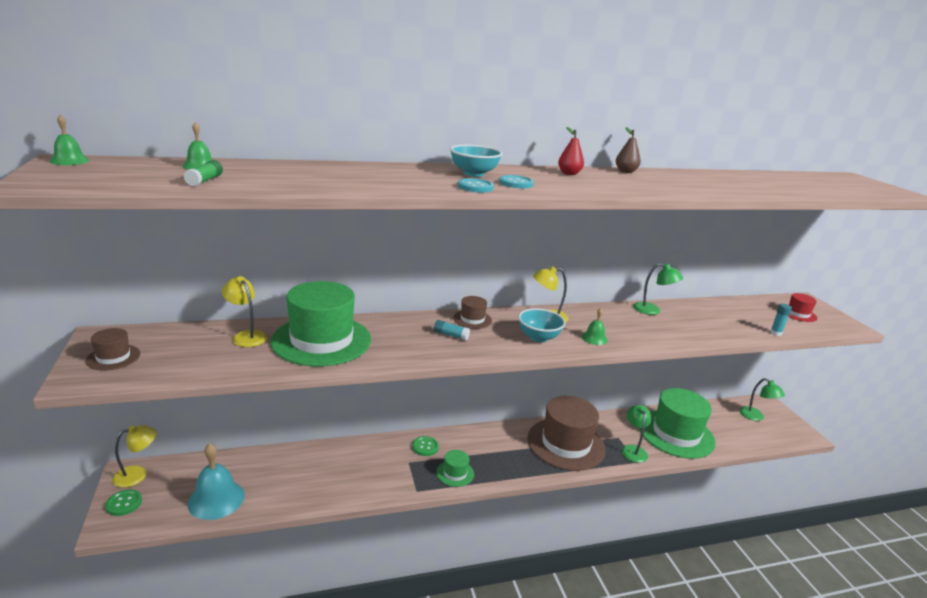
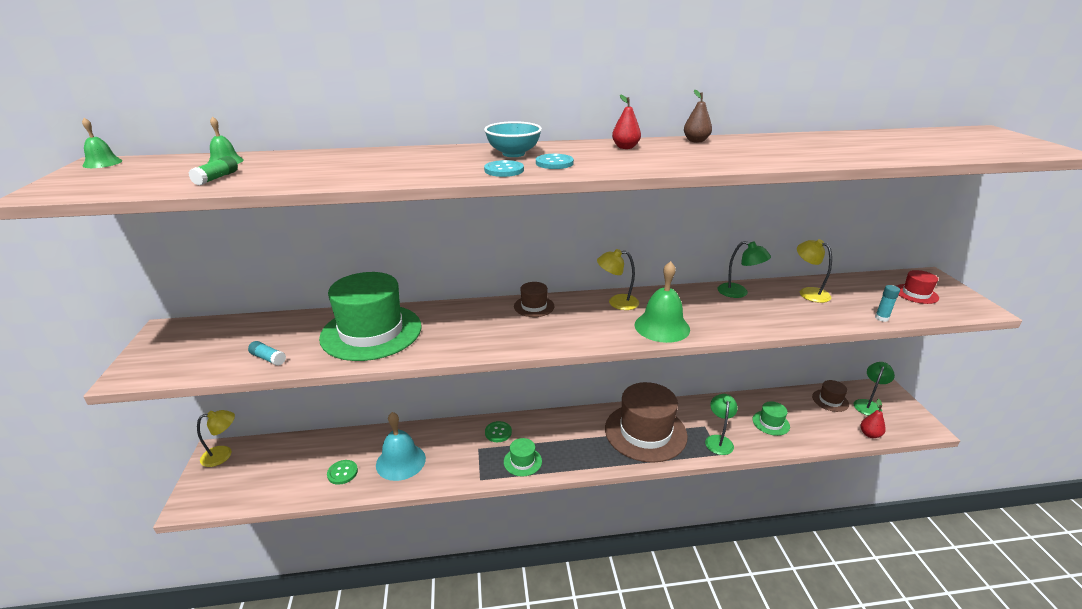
camera: 10 degrees right, 5 degrees up
brown hat [85,328,140,370] -> brown hat moved to [812,380,849,412]
green button [105,490,142,516] -> green button moved to [327,460,358,485]
turquoise bell [187,443,245,520] -> turquoise bell moved to [376,412,426,481]
yellow lamp [222,276,268,347] -> yellow lamp moved to [797,239,832,303]
turquoise glue stick [434,320,470,340] -> turquoise glue stick moved to [248,341,286,366]
turquoise bowl [518,308,565,342] -> none
green bell [582,308,608,345] -> green bell [635,261,690,343], size x1.96
green hat [639,388,715,459] -> green hat [753,401,790,436], size x0.44
green lamp [739,378,785,421] -> green lamp turned 120 degrees counterclockwise [854,362,895,416]
none -> red pear [861,399,886,438]

